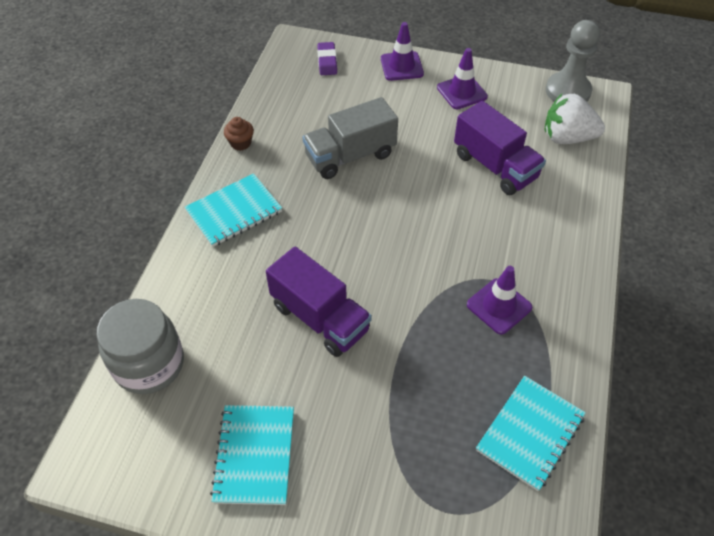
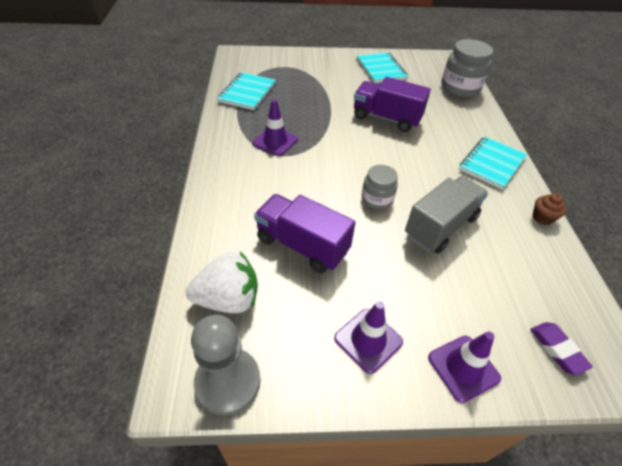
camera: 160 degrees right, 5 degrees down
none -> grey jar [362,165,398,209]

